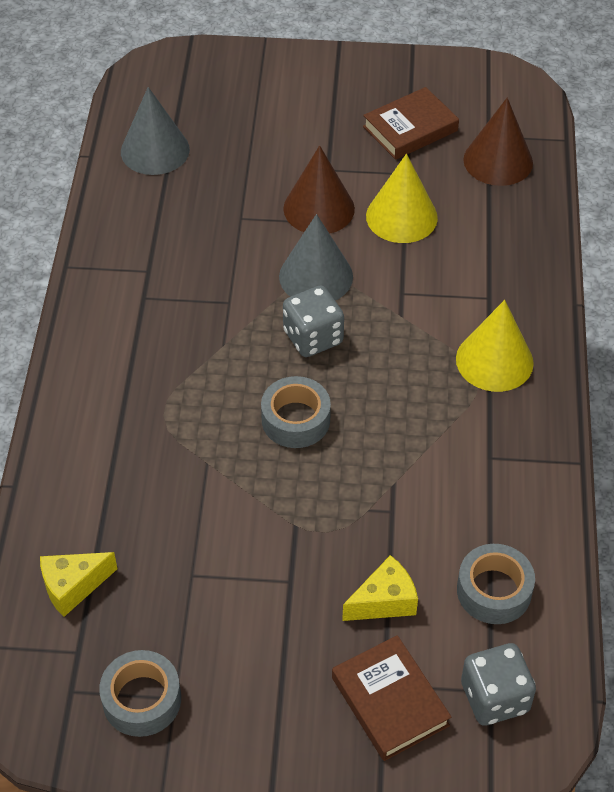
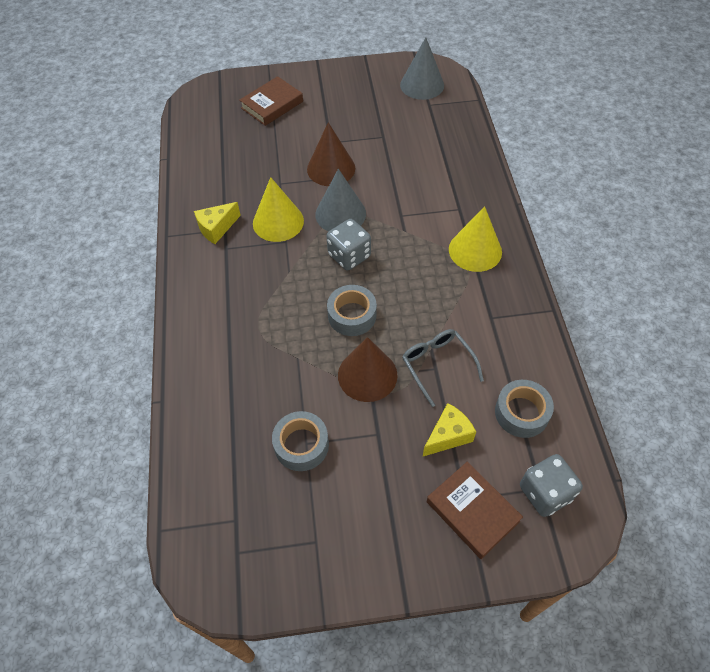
camera: 10 degrees left, 5 degrees up
yellow cheese [40,552,117,617] -> yellow cheese moved to [194,202,241,244]
grey tape [99,650,181,737] -> grey tape moved to [272,411,329,471]
grey cone [121,87,190,175] -> grey cone moved to [400,38,444,100]
brown book [363,87,459,160] -> brown book moved to [239,76,303,126]
yellow cone [366,154,438,243] -> yellow cone moved to [253,177,304,242]
brown cone [463,98,533,186] -> brown cone moved to [338,337,398,402]
none -> grey glasses [402,329,484,407]

